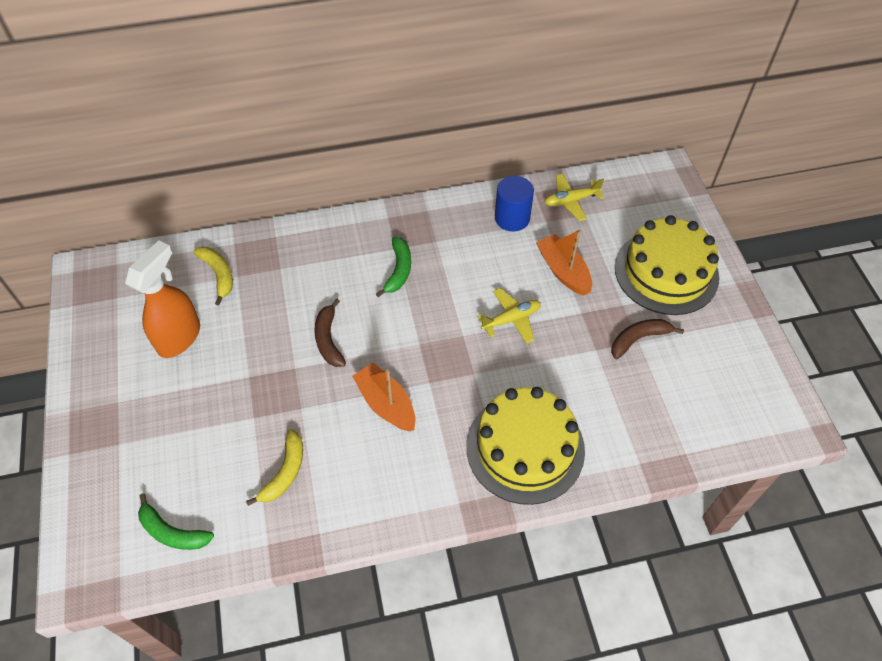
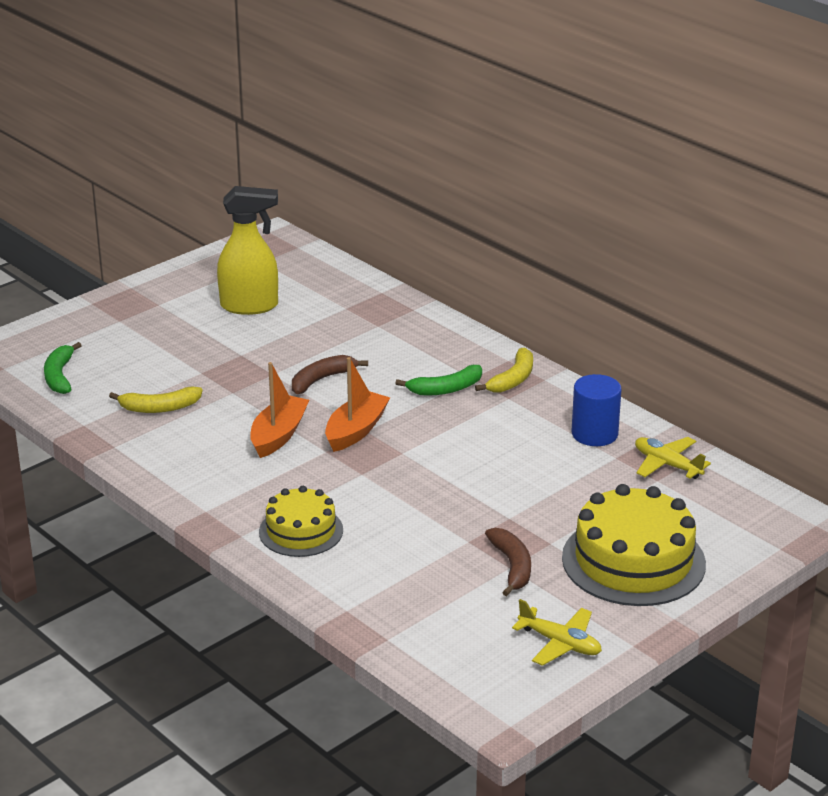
camera: 60 degrees right, 25 degrees down
orange spray bottle [125,240,200,358] -> yellow spray bottle [217,186,278,315]
yellow banana [193,247,233,306] -> yellow banana moved to [475,348,533,393]
yellow cake [466,387,585,505] -> yellow cake [259,486,343,557], size x0.60
yellow plane [477,288,541,344] -> yellow plane moved to [512,599,602,666]
orange boat [536,230,592,295] -> orange boat moved to [325,357,390,452]
brown banana [611,319,684,359] -> brown banana turned 45 degrees clockwise [485,528,531,596]

